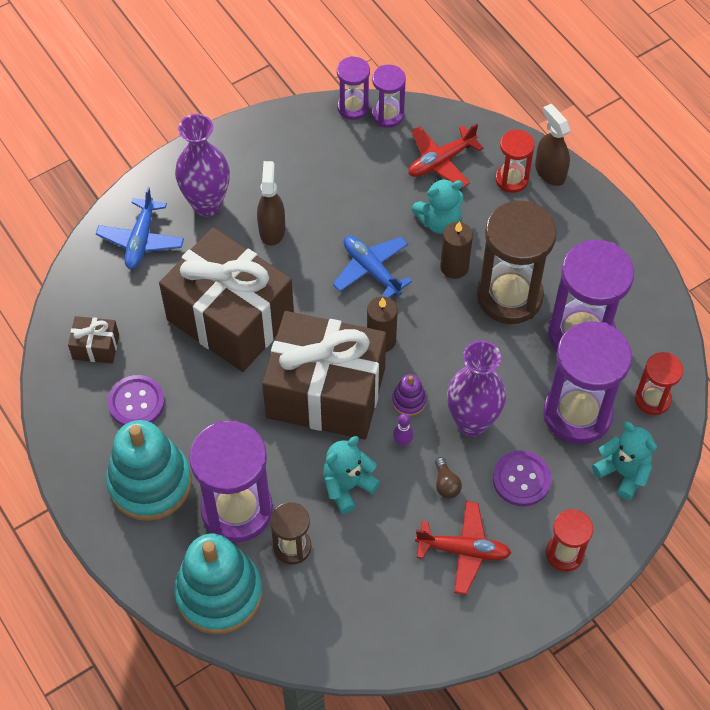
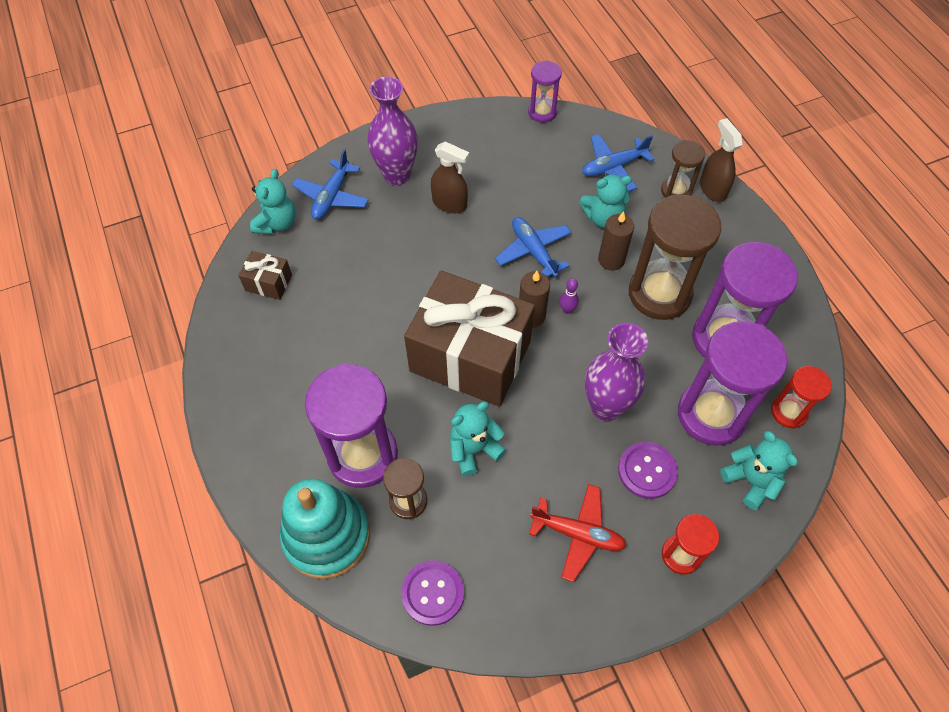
camera: 10 degrees right, 0 degrees up
turquoise stacking toy [106,420,192,521] -> none
purple button [108,375,165,426] -> purple button moved to [401,560,464,626]
brown gift [159,227,294,372] -> none
brown spray bottle [257,161,285,246] -> brown spray bottle turned 105 degrees clockwise [431,141,469,213]
purple hourglass [372,65,406,128] -> none
purple stacking toy [392,374,427,416] -> none
purple bowling pin [393,413,414,447] -> purple bowling pin moved to [560,278,579,314]
red plane [408,123,484,189] -> blue plane [582,134,655,191]
brown light bulb [435,457,462,498] -> none
red hourglass [495,130,535,193] -> brown hourglass [661,140,705,198]
none -> turquoise teddy bear [250,169,296,234]

